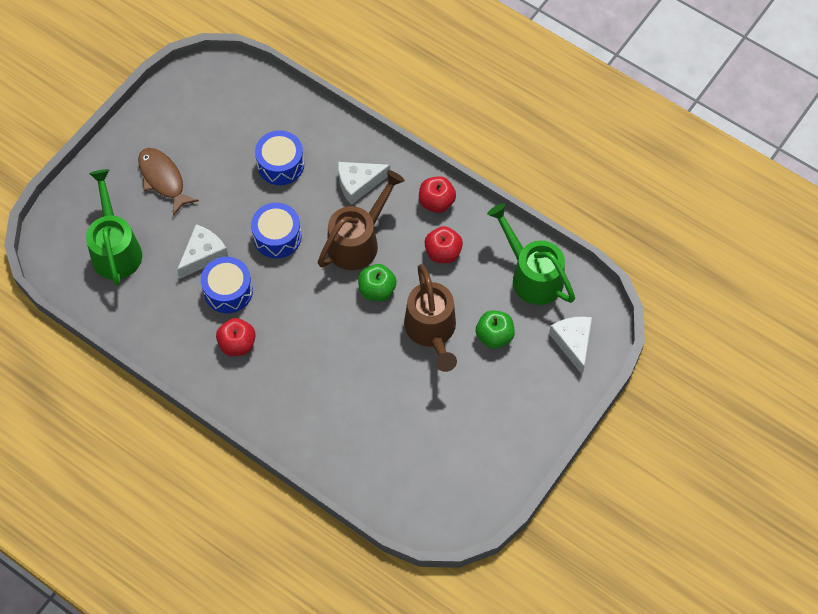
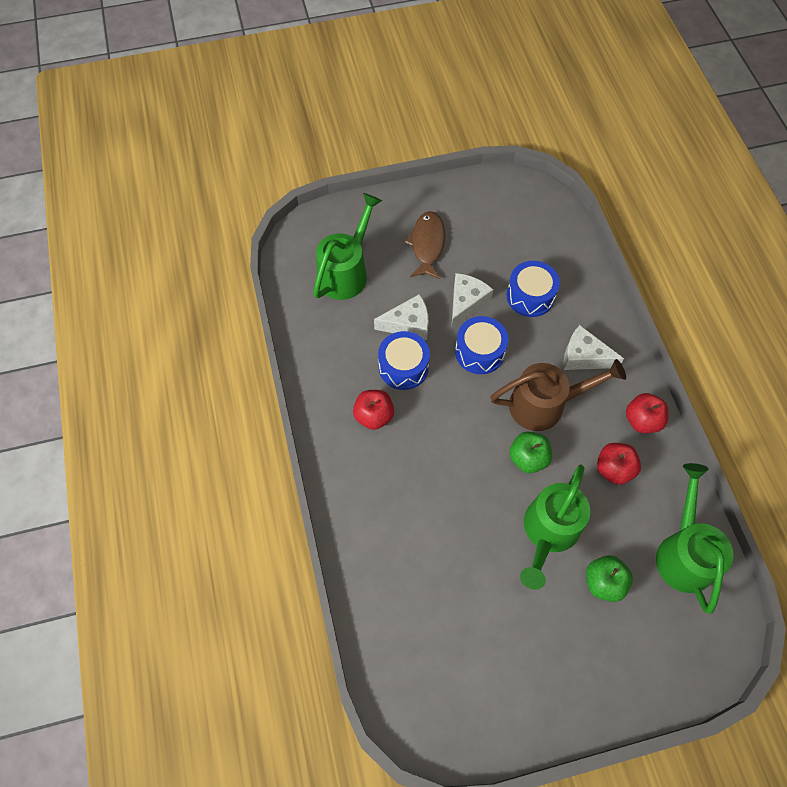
camera: 40 degrees right, 0 degrees up
brown watering can [404,264,457,372] -> green watering can [520,465,590,590]
white cheese [549,316,592,374] -> white cheese moved to [451,273,493,329]

